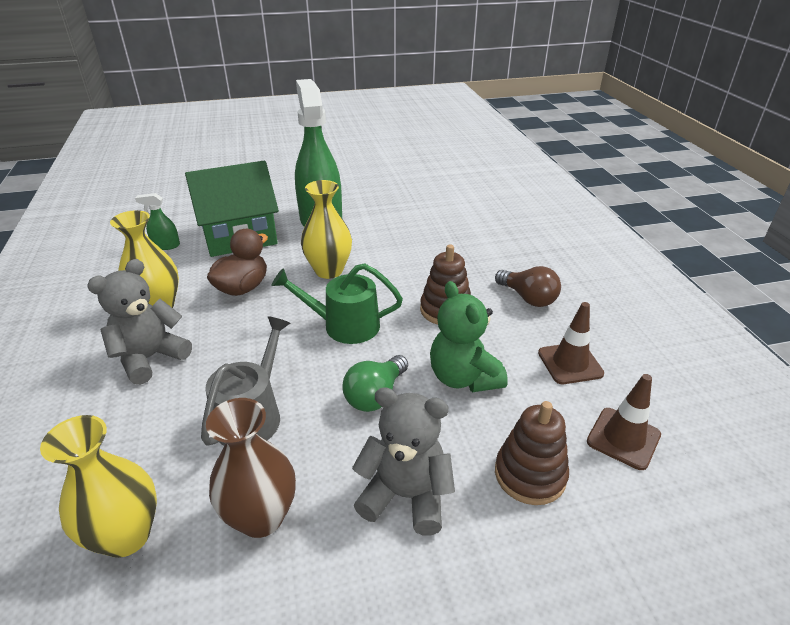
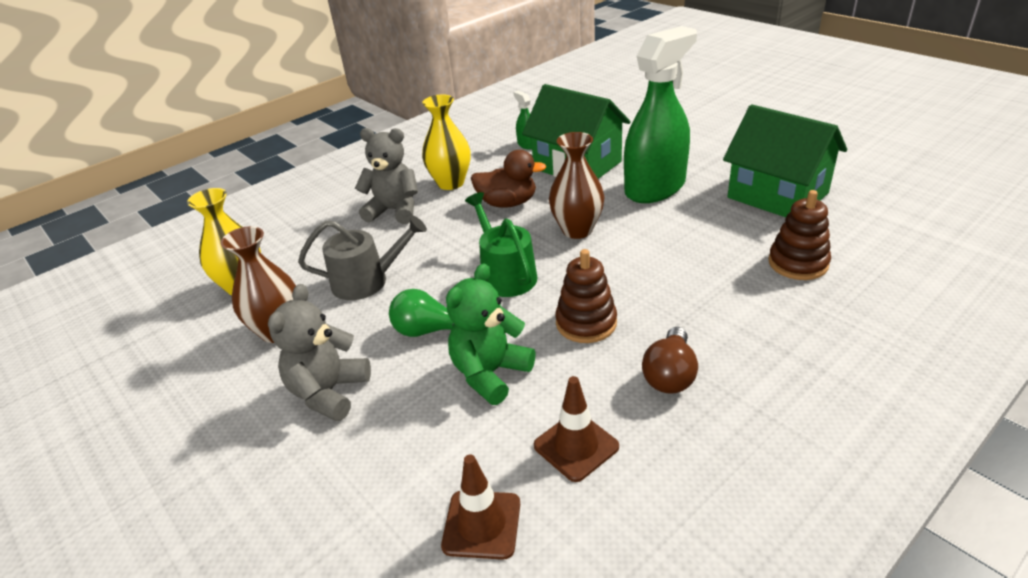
camera: 65 degrees right, 0 degrees up
yellow vase [301,180,352,279] -> brown vase [549,132,605,239]
grey teddy bear [352,387,455,535] -> grey teddy bear turned 150 degrees counterclockwise [268,284,371,421]
brown stacking toy [495,401,569,505] -> brown stacking toy moved to [768,190,831,280]
none -> green house [723,104,847,217]

